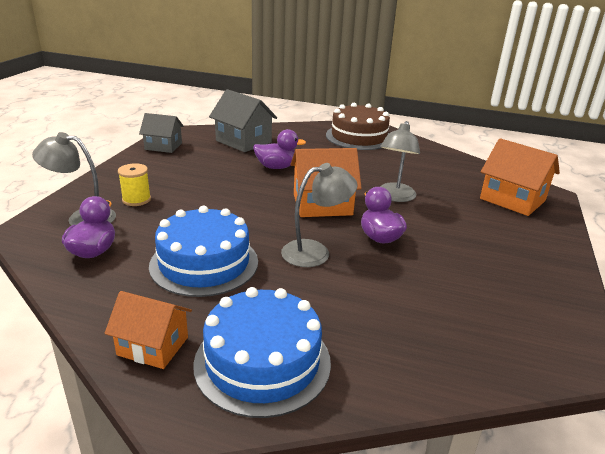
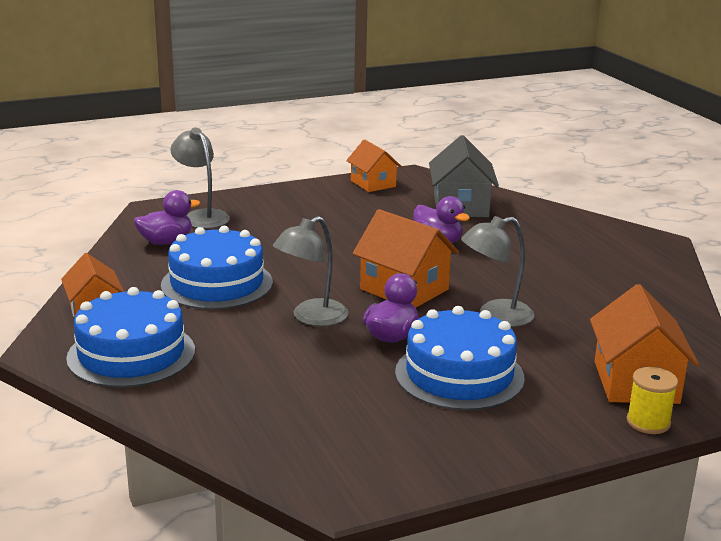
camera: 50 degrees right, 5 degrees down
yellow spool [118,163,151,206] -> yellow spool moved to [627,367,678,434]
grey house [139,113,184,153] -> orange house [346,139,402,192]
grey lamp [281,163,358,267] -> grey lamp turned 105 degrees clockwise [273,216,349,326]
brown cake [326,103,390,150] -> none
none -> blue cake [395,306,525,411]

